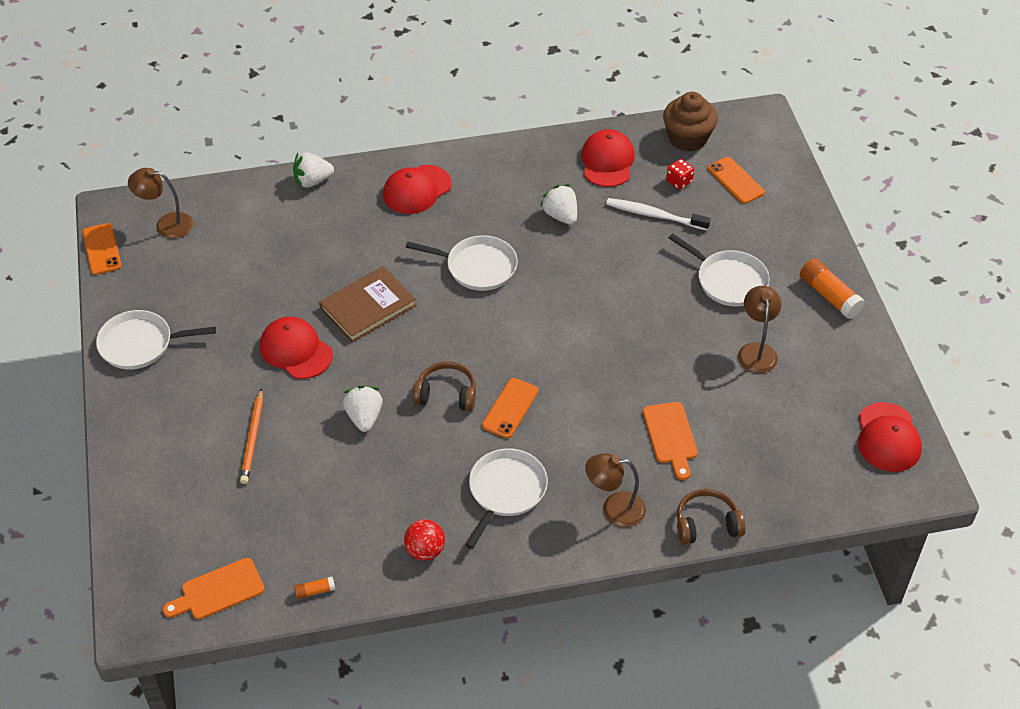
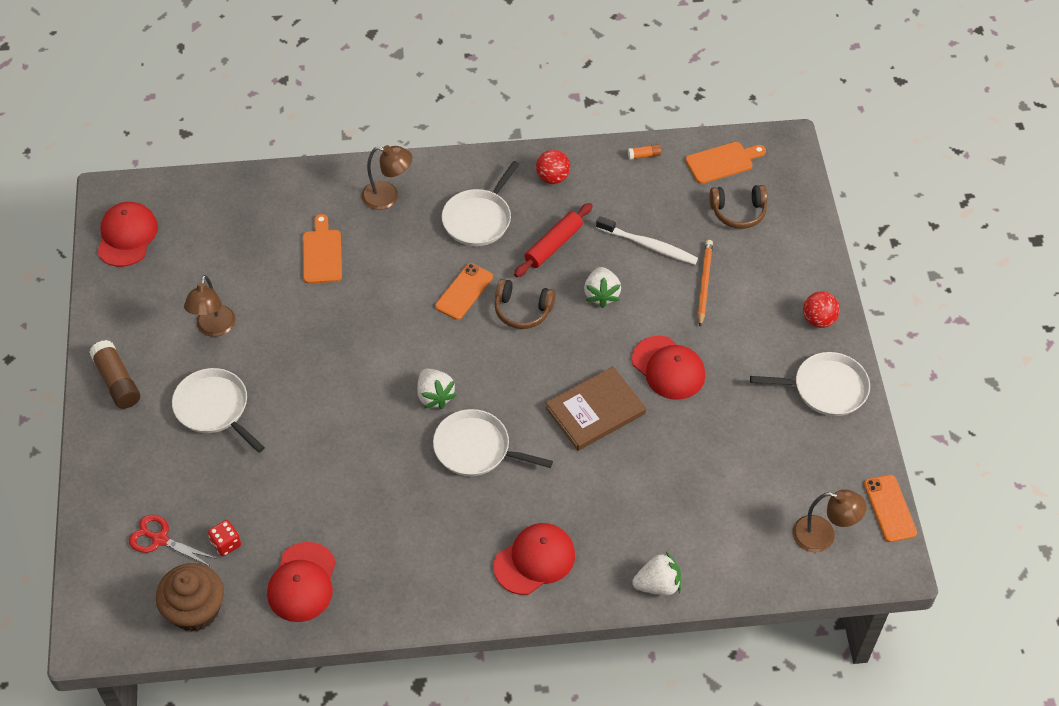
camera: 175 degrees left, 5 degrees up
white strawberry [540,184,577,225] -> white strawberry moved to [417,369,457,409]
white toothbrush [606,198,710,230] -> white toothbrush moved to [596,216,698,265]
brown headphones [677,489,746,544] -> brown headphones moved to [710,185,767,229]
orange phone [708,157,765,204] -> red scissors [129,515,217,567]
orange glue stick [800,258,865,319] -> brown glue stick [89,340,140,409]
none -> red rolling pin [514,203,593,277]
none -> red ball [803,291,840,328]

